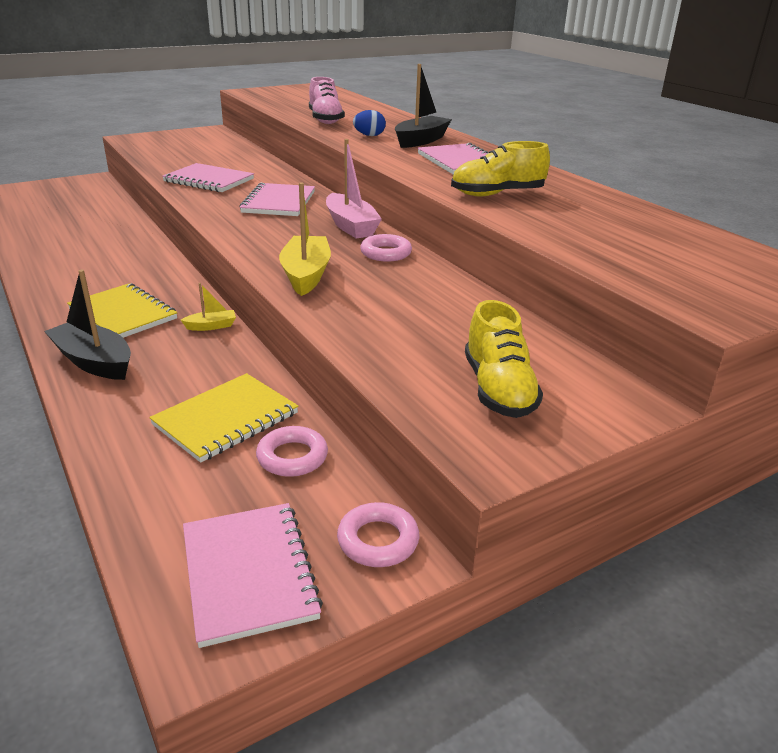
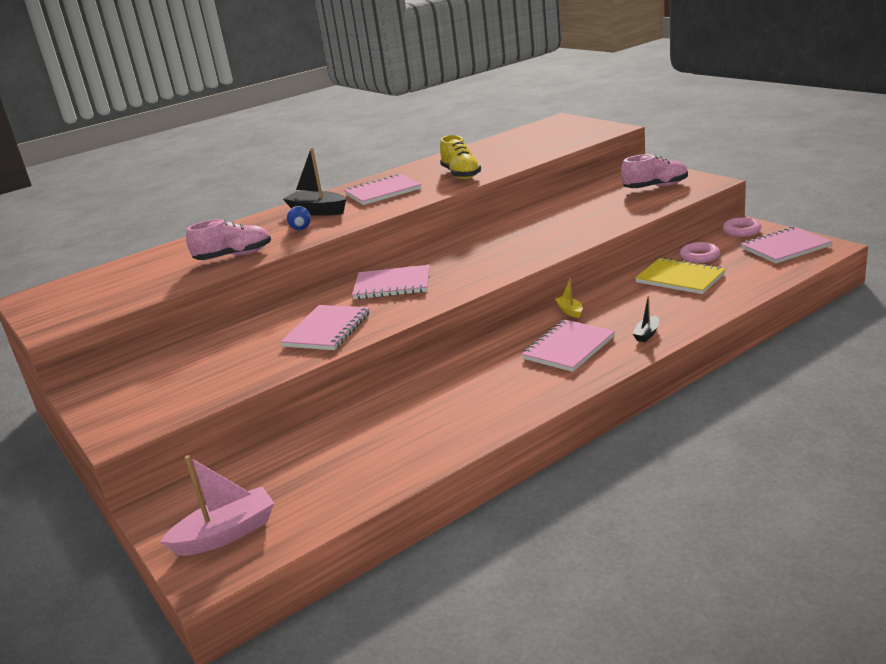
camera: 90 degrees left, 5 degrees down
black boat [44,270,131,380] -> black boat [633,296,659,342], size x0.51
yellow notebook [67,283,178,338] -> pink notebook [522,320,615,372]
yellow boat [279,182,331,296] -> none
pink boat [326,139,382,238] -> pink boat moved to [160,455,274,556]
pink ring [360,234,412,262] -> none
yellow shoe [465,300,543,418] -> pink shoe [621,154,688,188]

